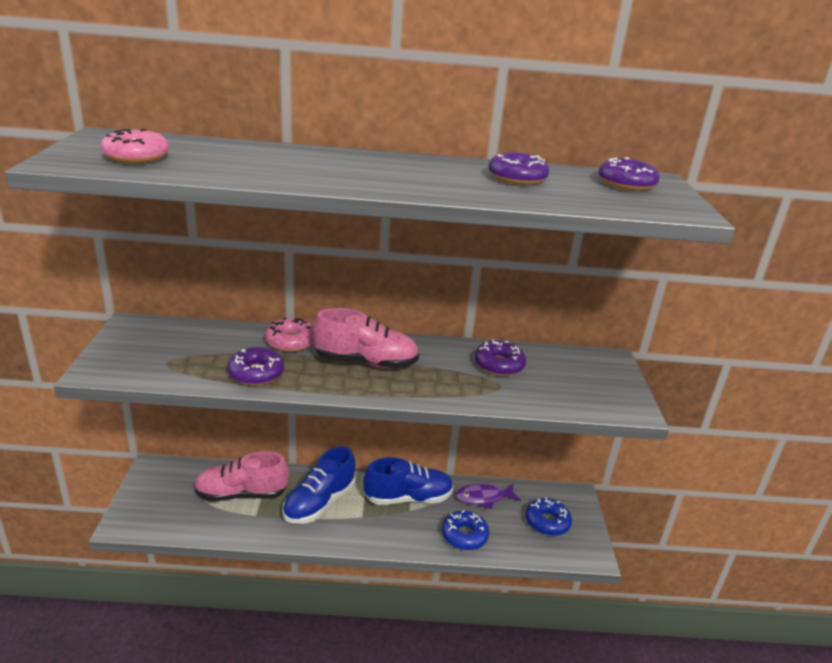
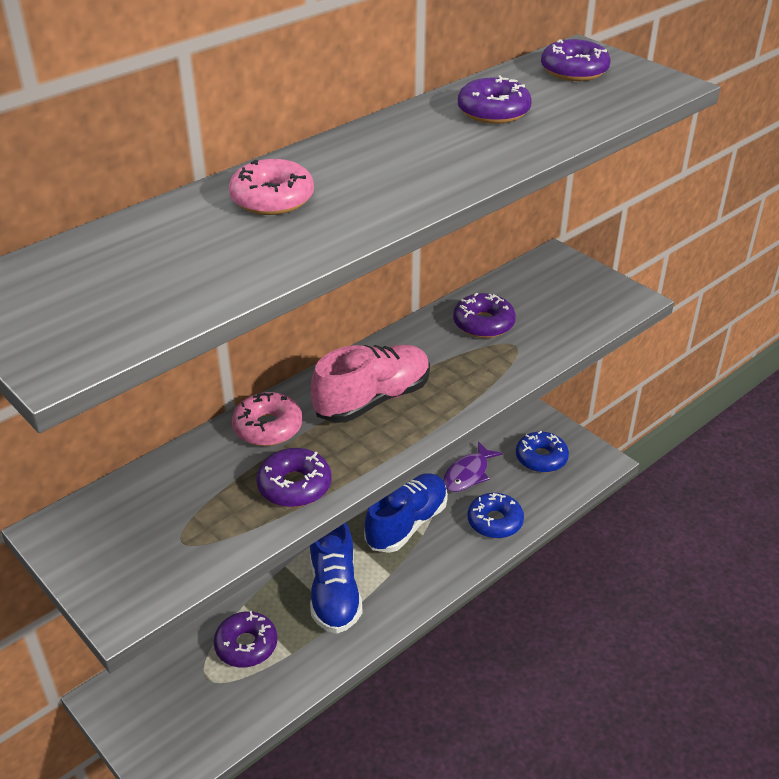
camera: 40 degrees left, 10 degrees up
pink donut [101,129,169,163] -> pink donut moved to [229,159,314,215]
pink shoe [194,451,289,501] -> purple donut [214,611,277,667]

